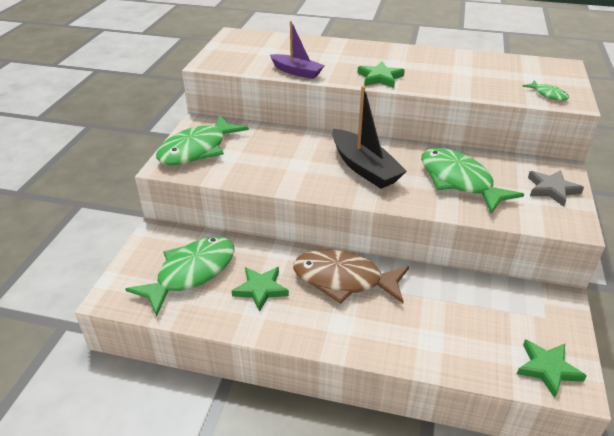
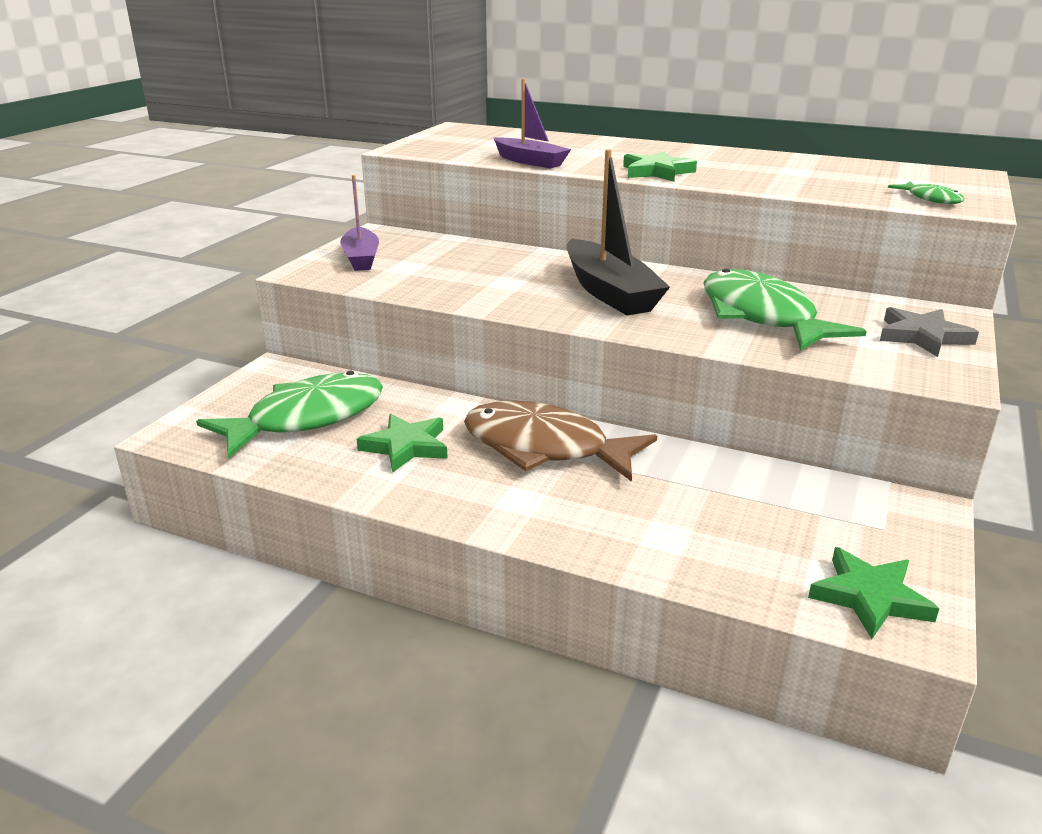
camera: 10 degrees right, 10 degrees down
green fish [156,115,249,165] -> purple boat [340,175,379,271]

